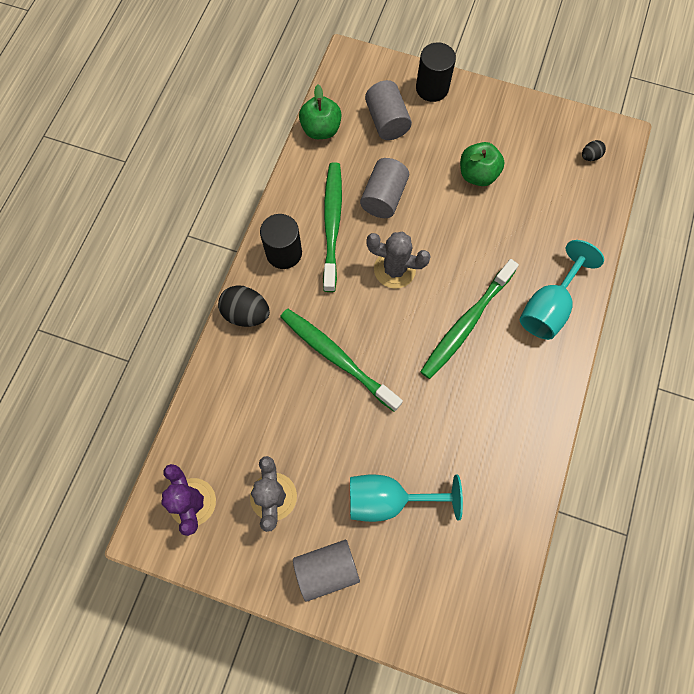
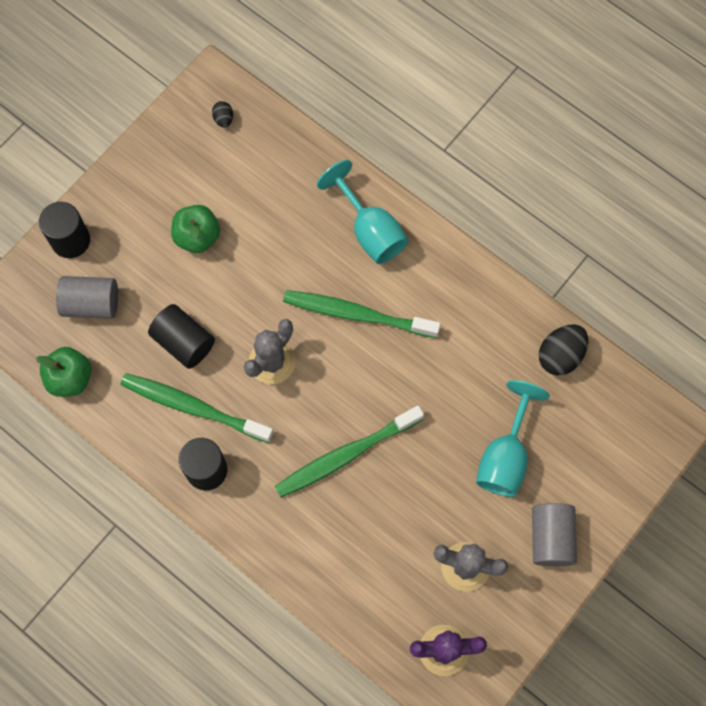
camera: 70 degrees left, 0 degrees up
black egg [218,285,270,327] -> black egg moved to [539,324,588,375]
grey cylinder [360,158,409,218] -> black cylinder [148,304,215,369]
green toothbrush [420,259,519,379] -> green toothbrush turned 135 degrees clockwise [283,290,441,338]

